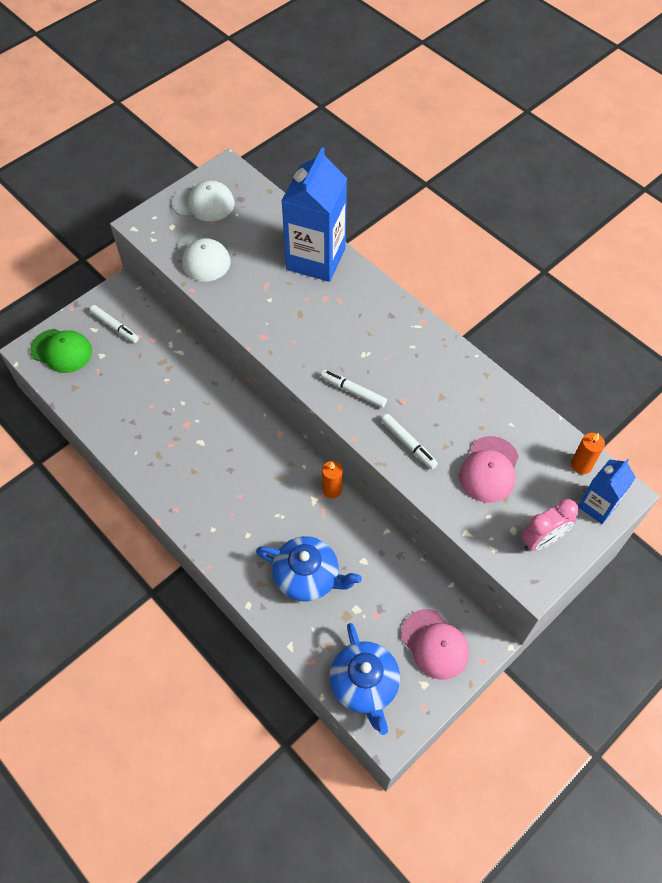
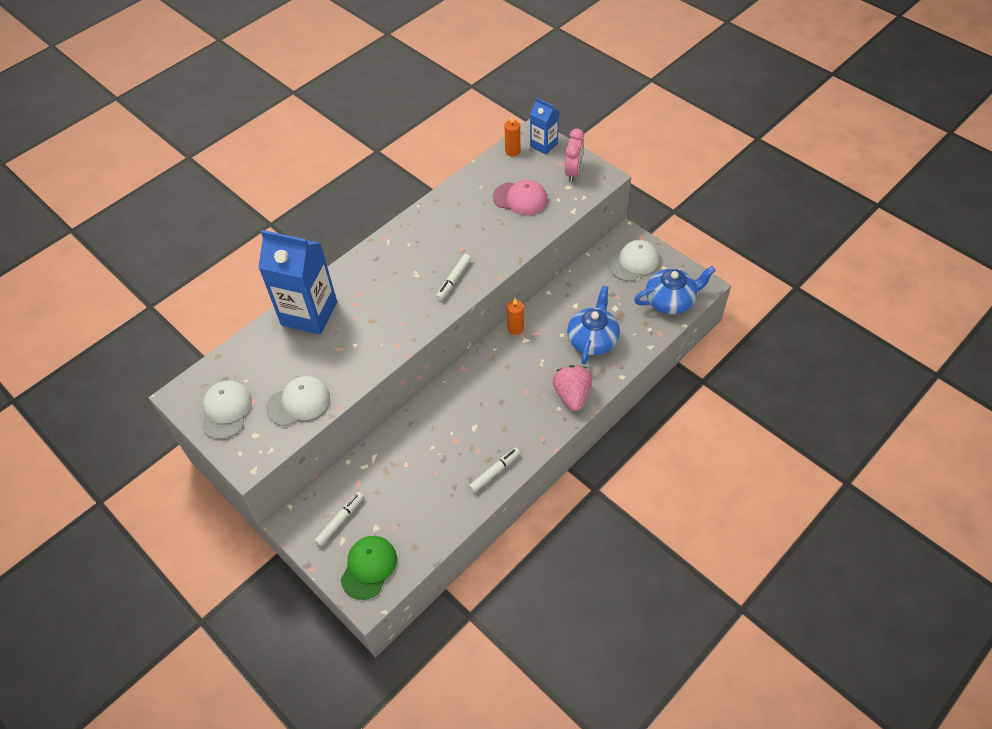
camera: 90 degrees left, 5 degrees down
white marker [381,414,438,469] -> white marker moved to [469,448,520,492]
pink cap [401,609,469,680] -> white cap [609,240,659,281]
pink clock [521,499,579,551] -> pink clock turned 45 degrees clockwise [565,129,584,182]
none -> pink strawberry [552,365,592,411]

